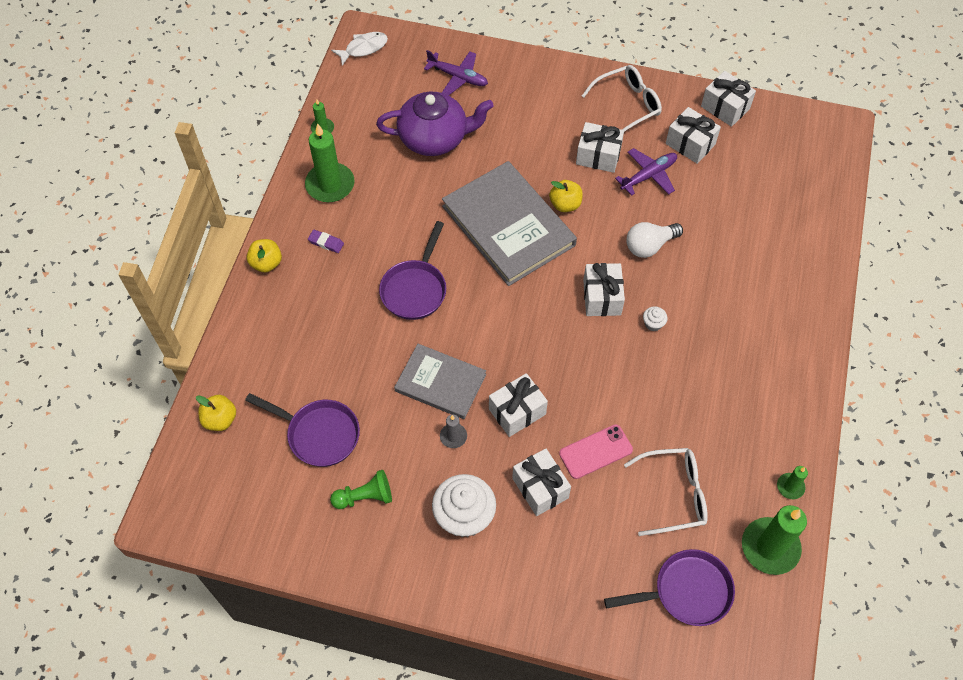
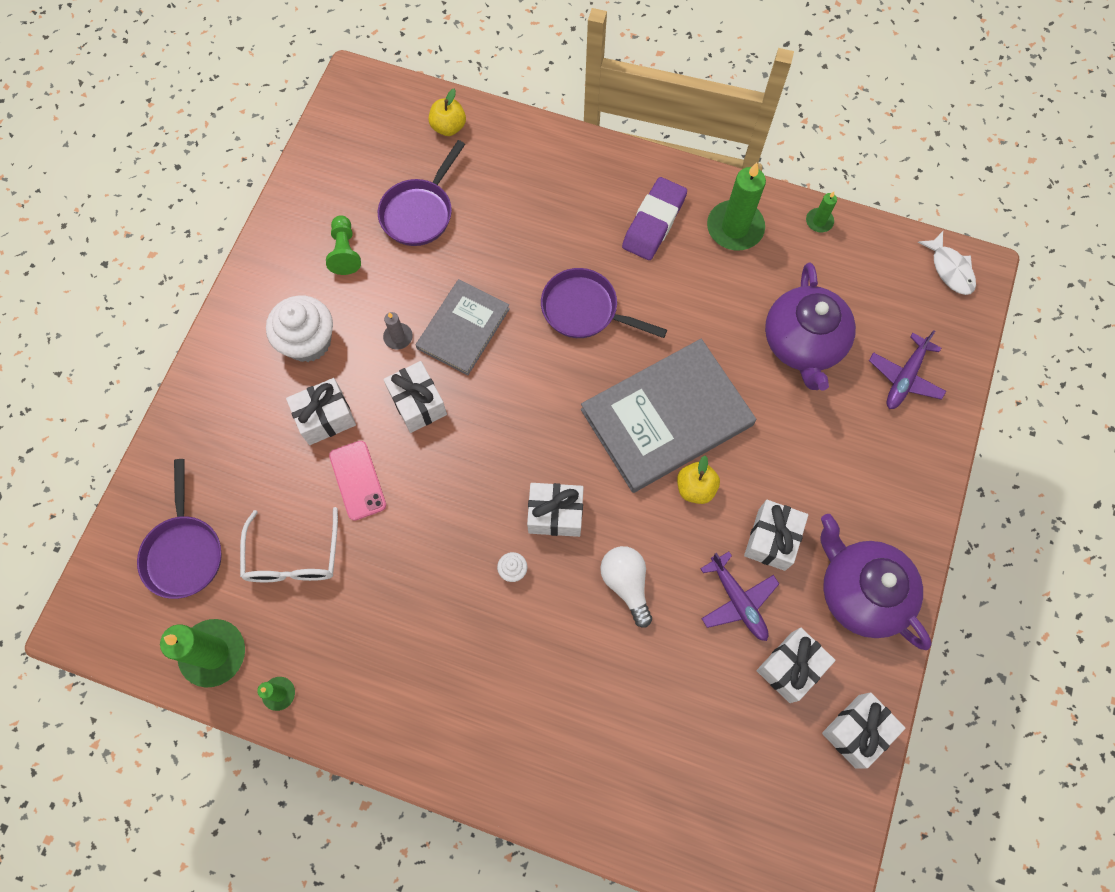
camera: 95 degrees right, 10 degrees up
yellow apple [247,239,282,272] -> none
purple eraser [308,230,344,253] -> purple eraser [622,177,687,260], size x2.16
white glasses [582,65,662,132] -> purple teapot [820,514,932,650]

